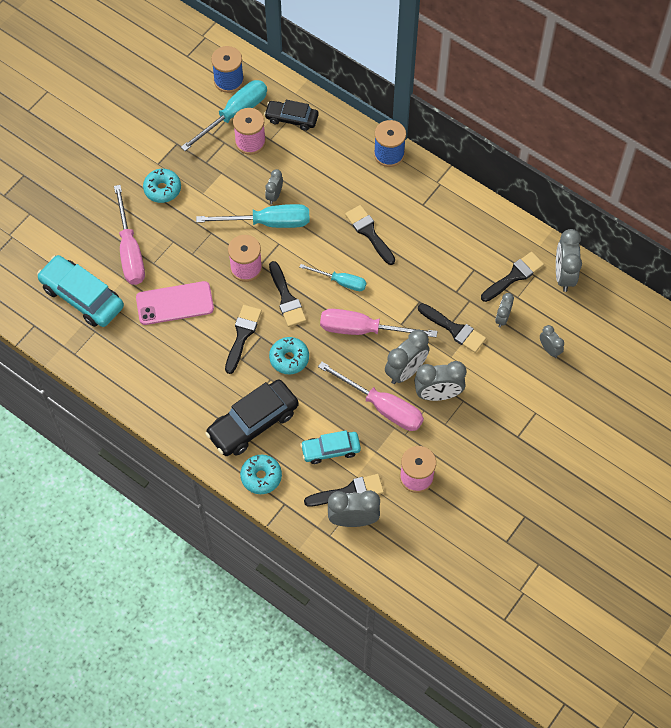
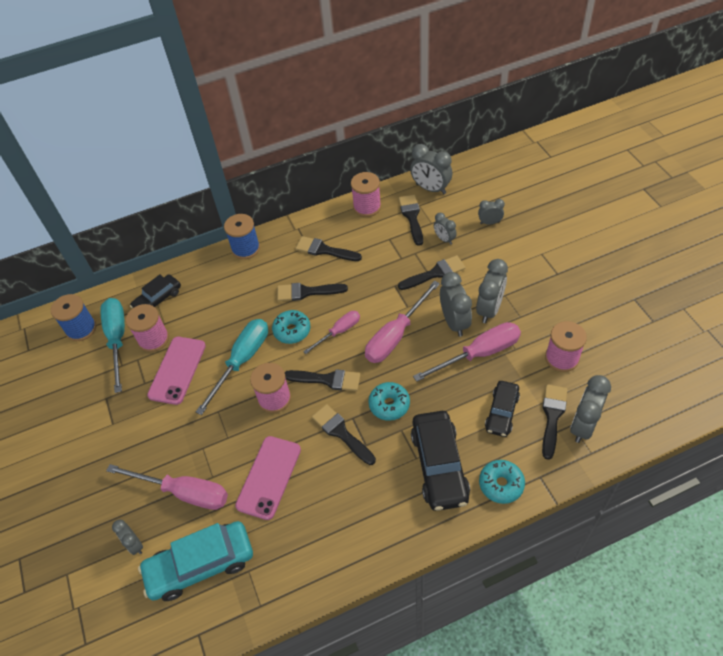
camera: 55 degrees left, 10 degrees down
turquoise donut [143,169,181,203] -> turquoise donut moved to [272,310,310,344]
grey clock [265,169,283,204] -> grey clock moved to [112,520,143,555]
turquoise screwdriver [299,264,366,291] -> pink screwdriver [303,311,360,354]
turquoise car [300,431,361,464] -> black car [485,381,520,437]
none -> pink phone [147,337,206,405]
none -> black brush [295,236,362,261]
none -> pink spool [351,172,381,217]

